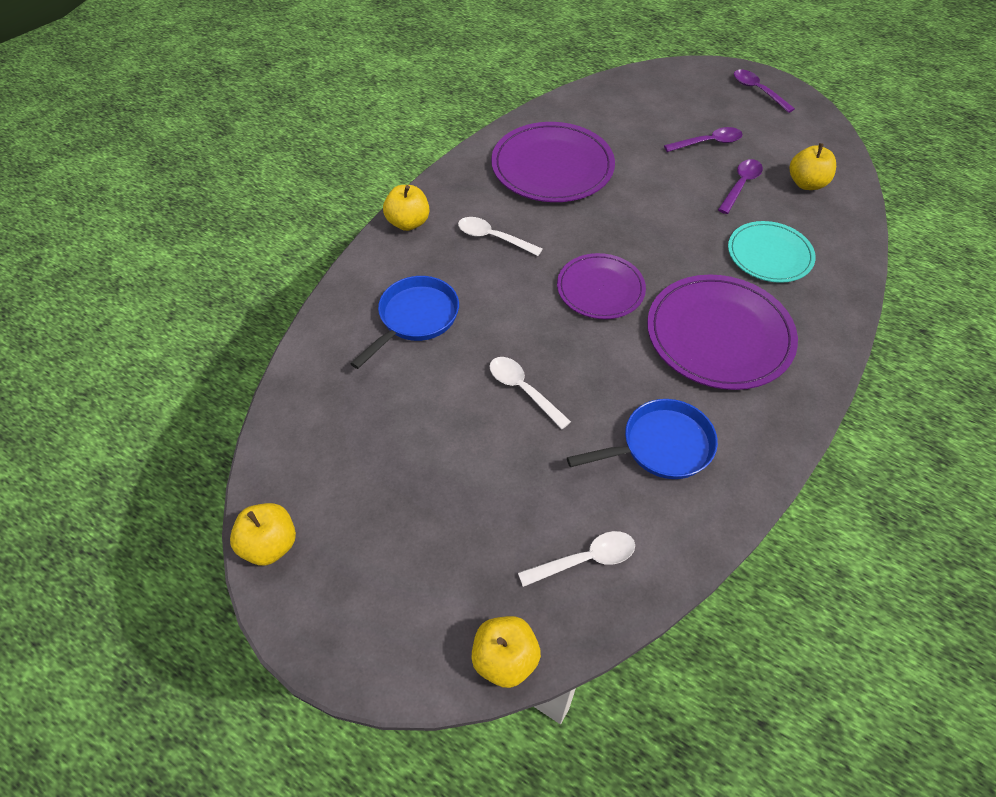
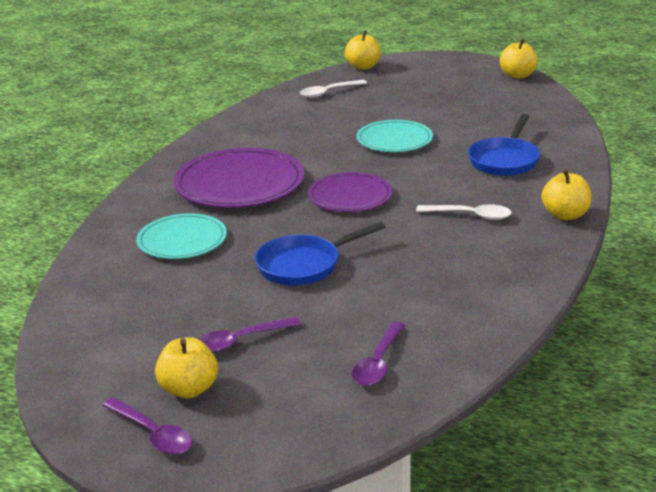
camera: 170 degrees right, 25 degrees down
white spoon [490,357,571,429] -> turquoise plate [357,120,433,152]
purple plate [491,122,615,202] -> none
blue pan [567,399,718,479] -> blue pan moved to [255,222,385,285]
purple spoon [718,159,763,214] -> purple spoon moved to [352,322,405,386]
yellow apple [790,143,836,190] -> yellow apple moved to [155,337,218,398]

